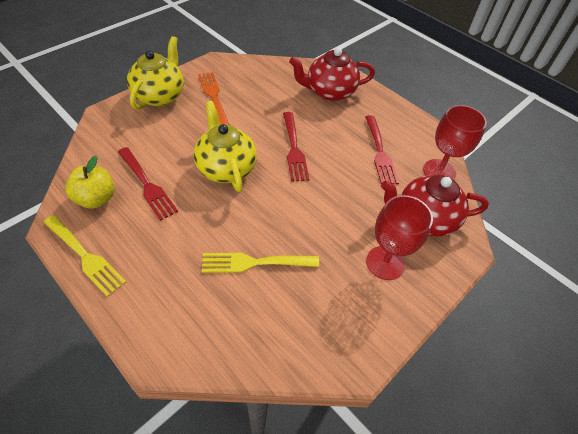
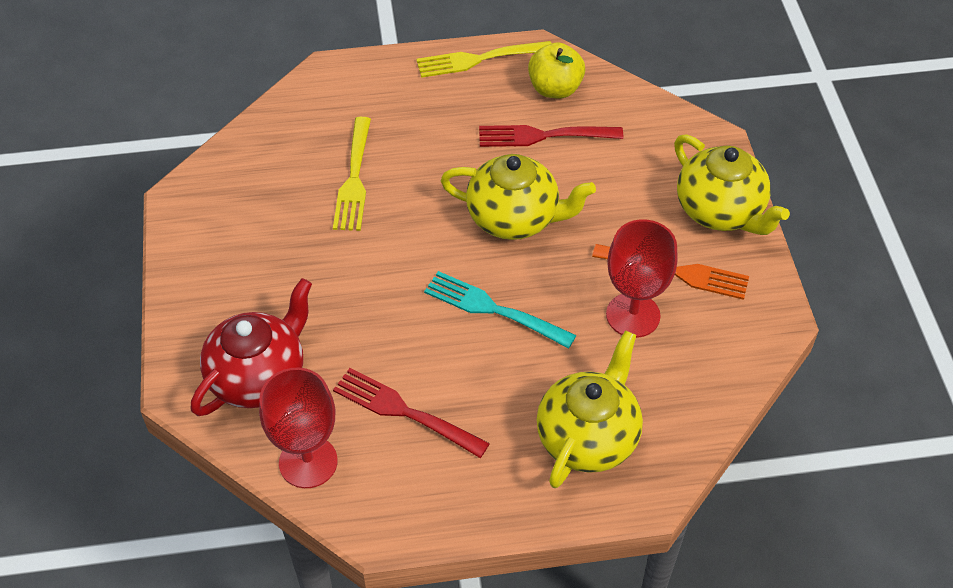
camera: 130 degrees right, 0 degrees up
yellow fork [202,253,319,273] -> yellow fork turned 150 degrees clockwise [333,117,371,231]
red fork [283,112,310,182] -> turquoise fork [424,271,576,349]
red teapot [289,47,375,101] -> yellow teapot [536,331,643,488]
red goblet [366,195,433,280] -> red goblet moved to [606,219,678,338]

